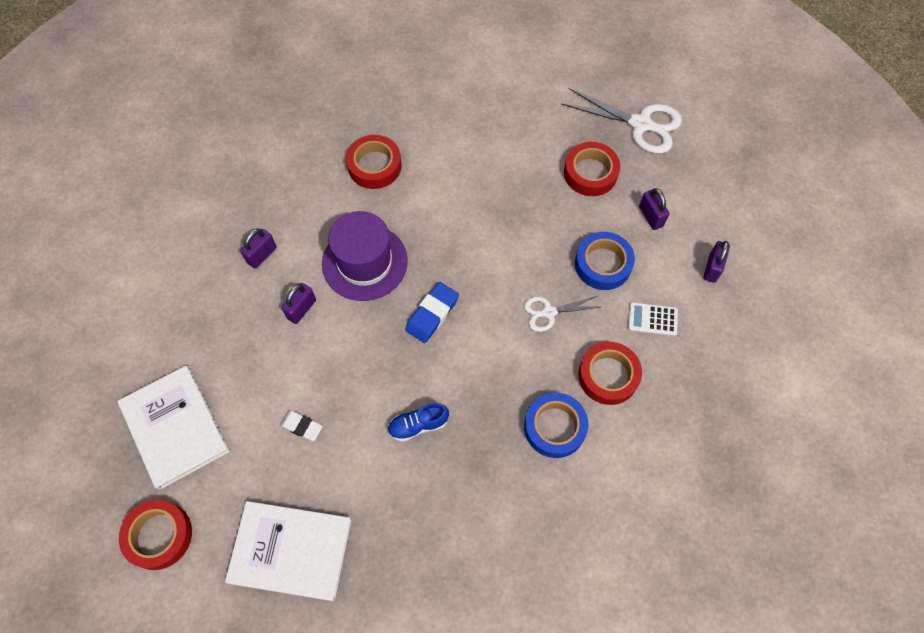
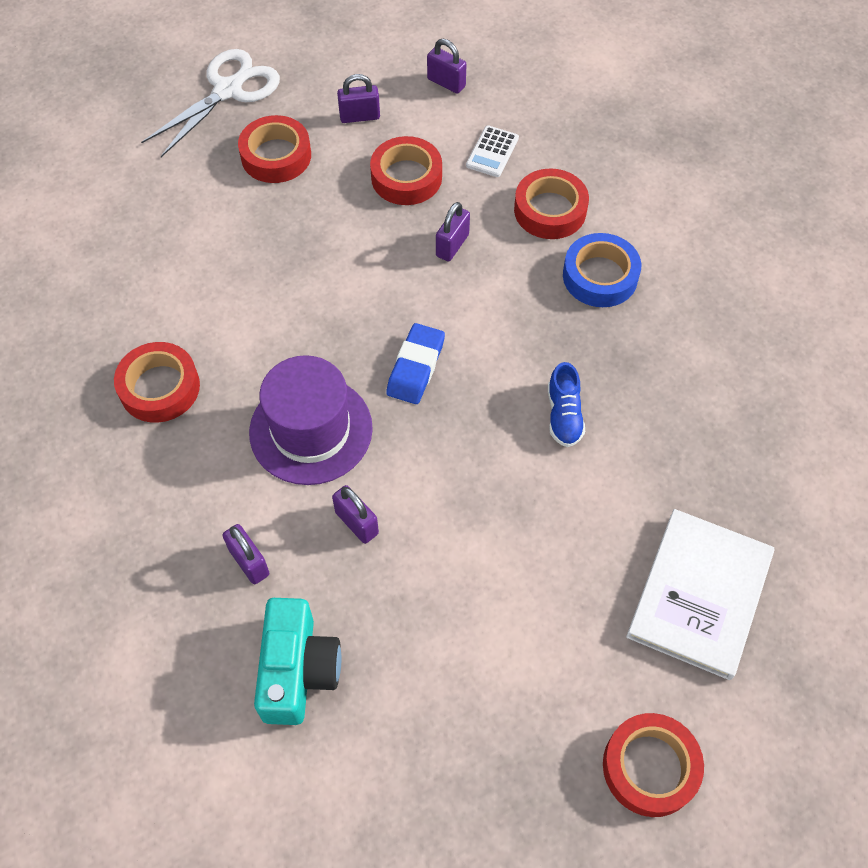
camera: 75 degrees left, 5 degrees down
white book [118,365,230,490] -> none
white eraser [279,410,323,441] -> none
blue eraser [405,282,459,343] -> blue eraser turned 60 degrees clockwise [386,323,445,404]
white scissors [524,296,599,332] -> purple padlock [436,202,470,262]
blue tape [575,232,635,290] -> red tape [370,136,442,205]
none -> turquoise camera [254,598,342,725]

